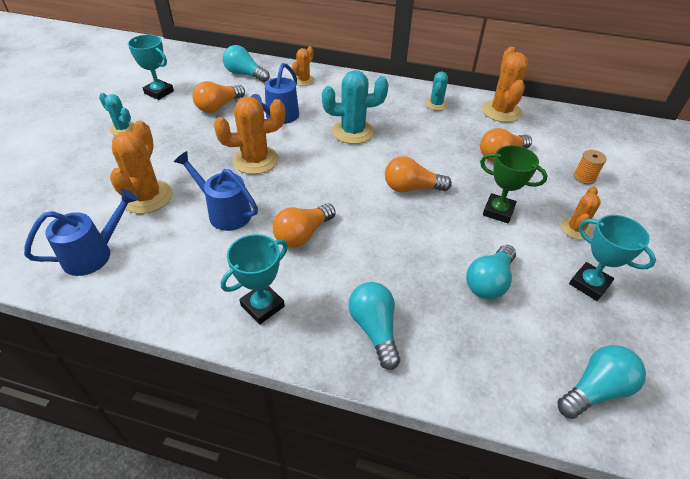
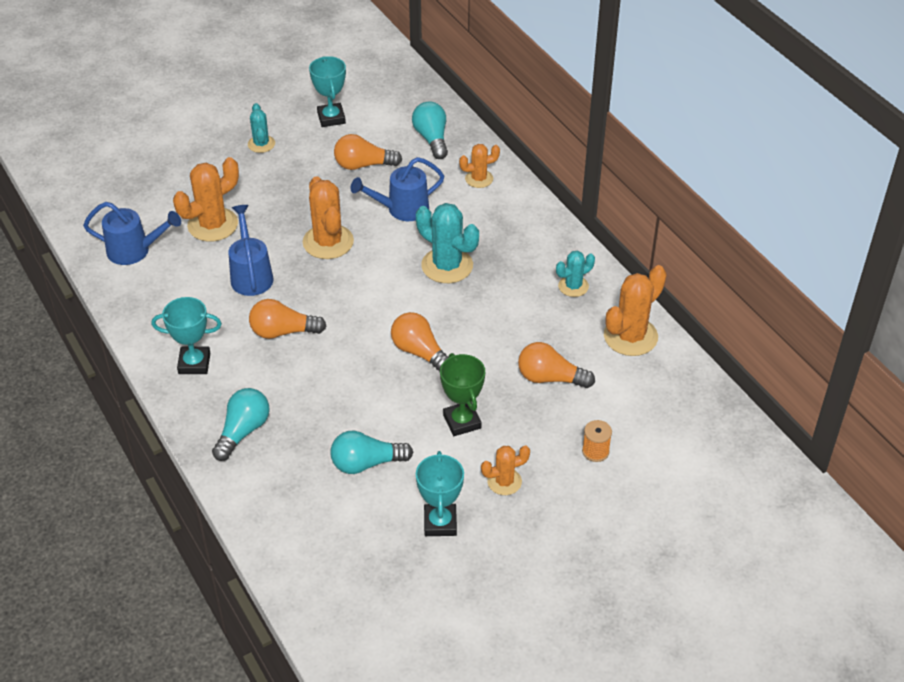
camera: 45 degrees right, 0 degrees up
orange cactus [214,97,285,174] -> orange cactus turned 45 degrees clockwise [303,176,354,259]
turquoise light bulb [557,345,646,419] -> none

